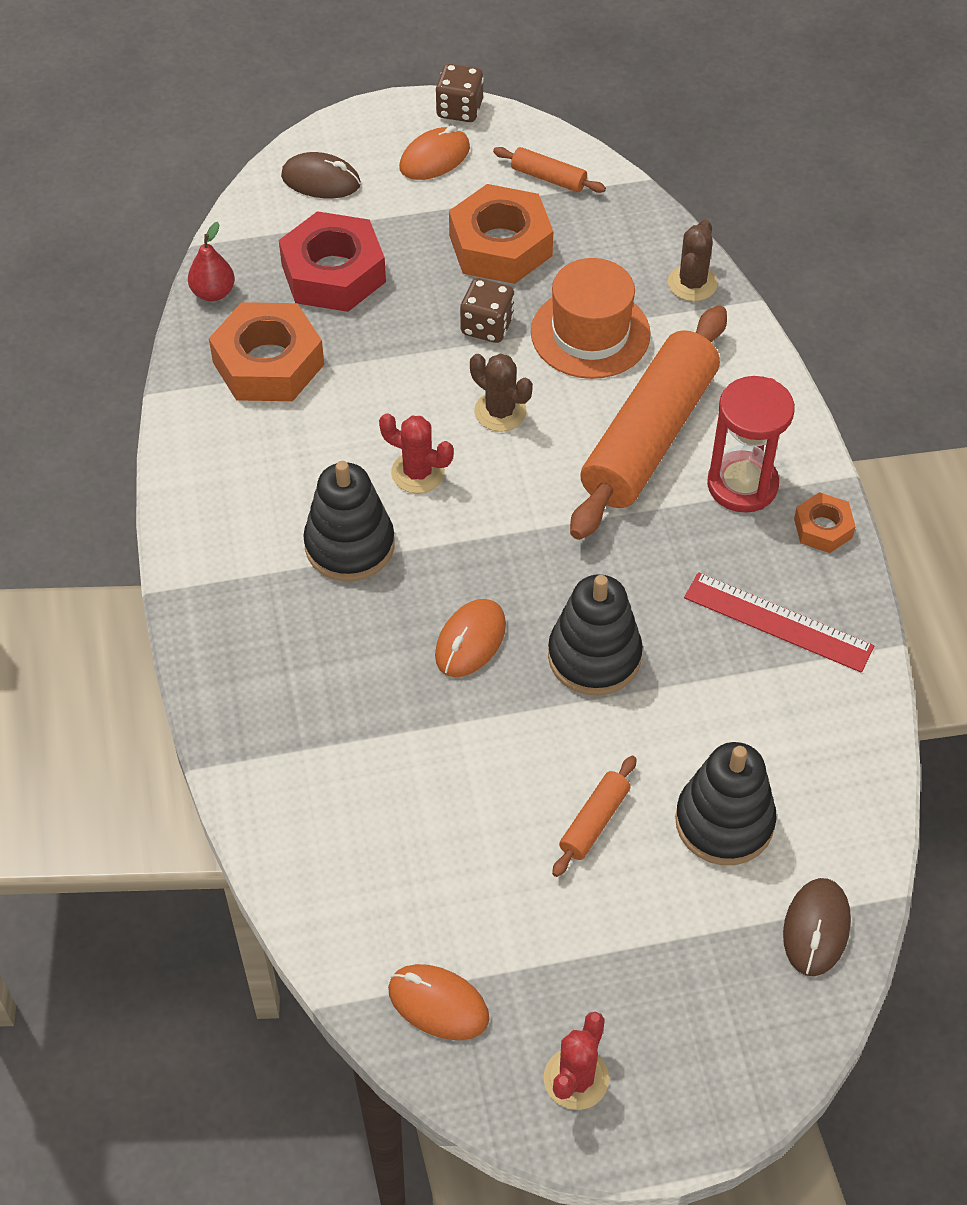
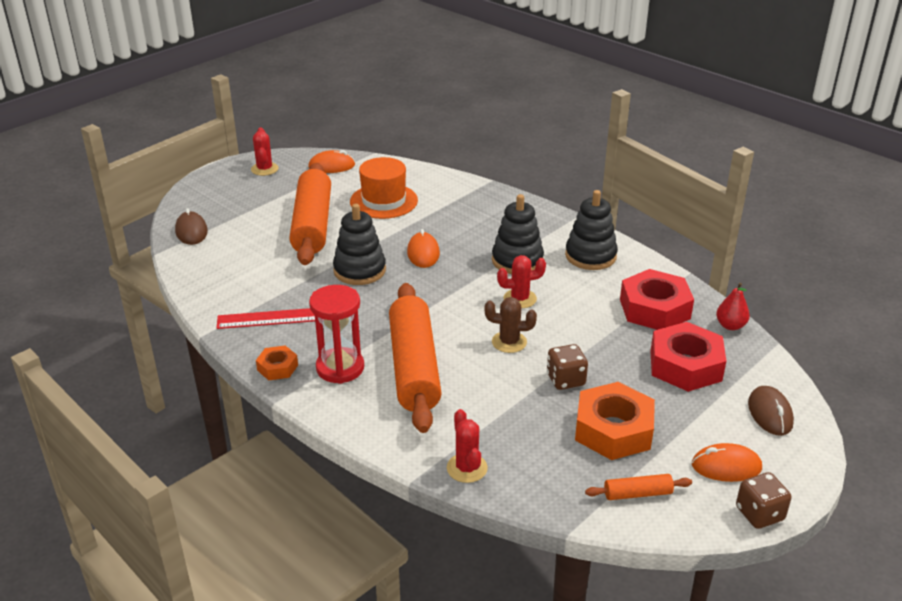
camera: 145 degrees right, 20 degrees down
orange nut [209,302,324,401] -> red nut [620,269,694,330]
brown mouse [281,152,361,198] -> brown mouse turned 75 degrees counterclockwise [748,386,794,436]
orange mouse [399,125,470,180] -> orange mouse turned 75 degrees clockwise [692,443,762,482]
orange hat [531,258,651,379] -> orange hat moved to [350,157,418,219]
orange rolling pin [552,756,637,877] -> orange rolling pin [289,163,331,265], size x2.40
brown cactus [668,220,718,301] -> red cactus [447,409,488,483]
black stacking toy [675,742,777,865] -> black stacking toy moved to [565,190,618,270]

